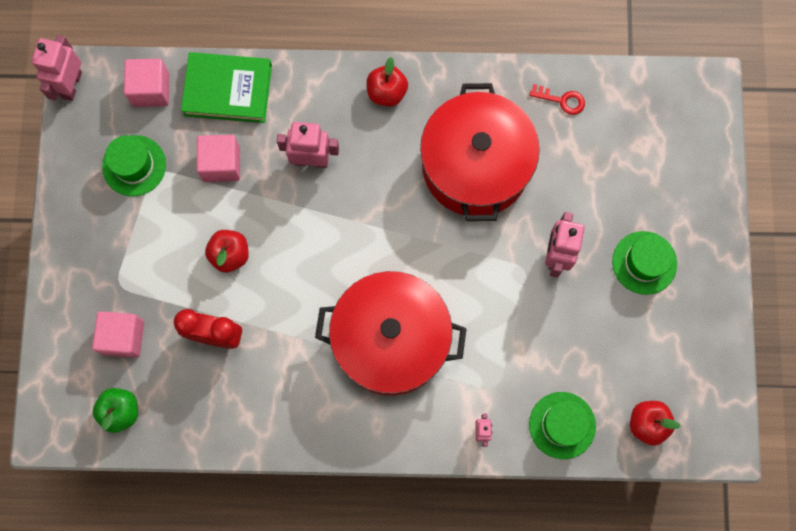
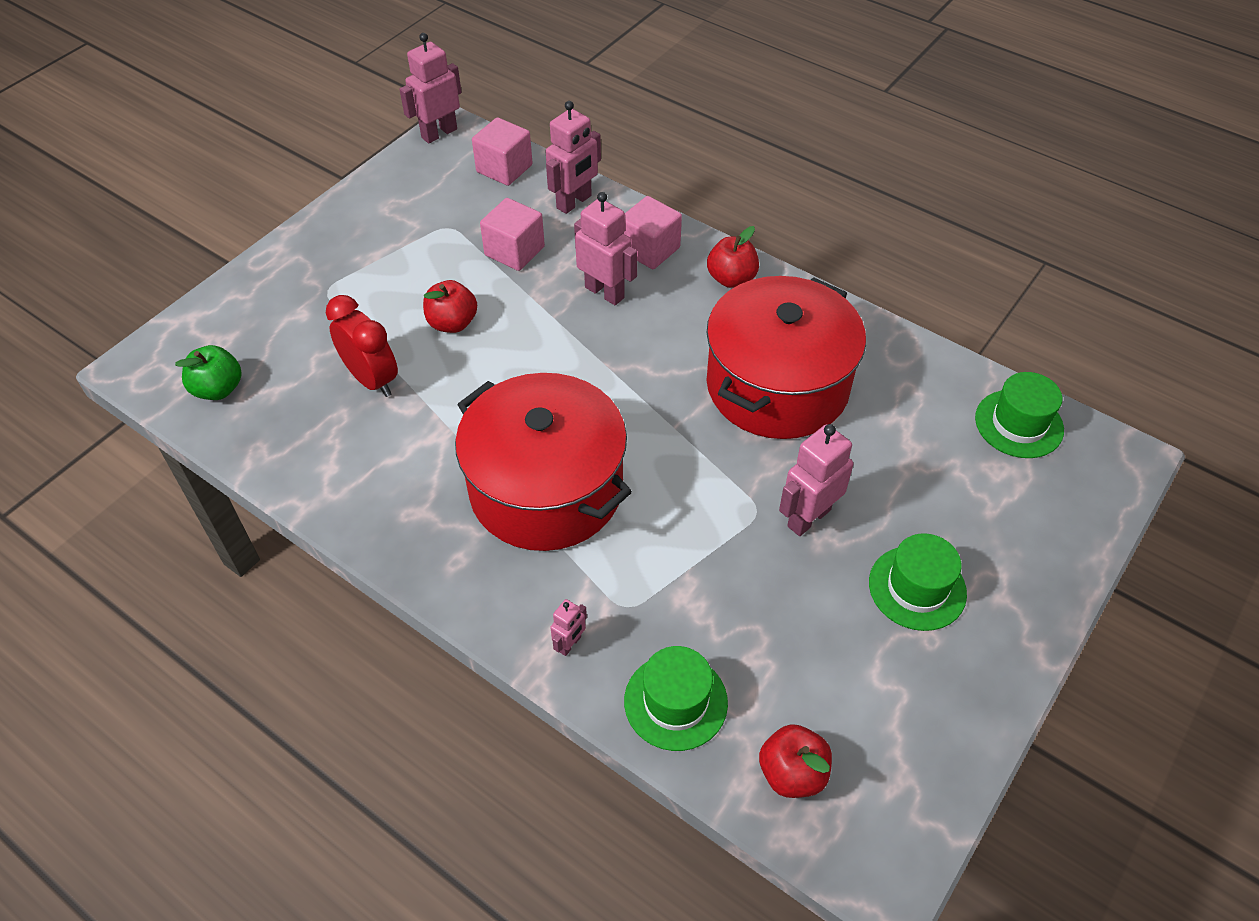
camera: 35 degrees right, 25 degrees down
pink cube [92,311,144,358] -> pink cube moved to [623,196,682,269]
green hat [102,135,166,196] -> green hat moved to [975,372,1064,458]
green book [181,52,272,123] -> pink robot [546,101,601,214]
red key [529,84,585,115] -> none

